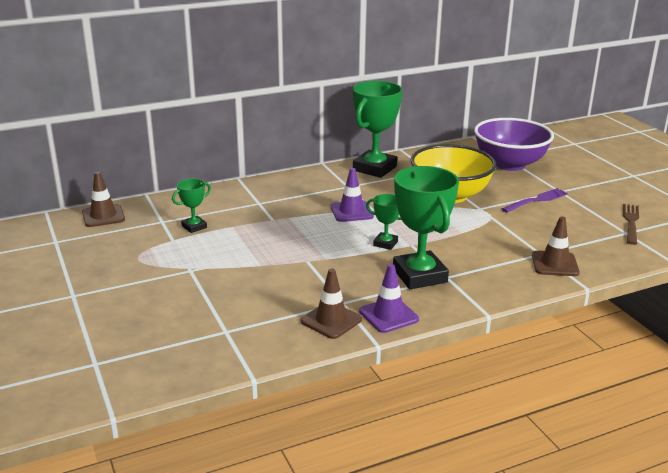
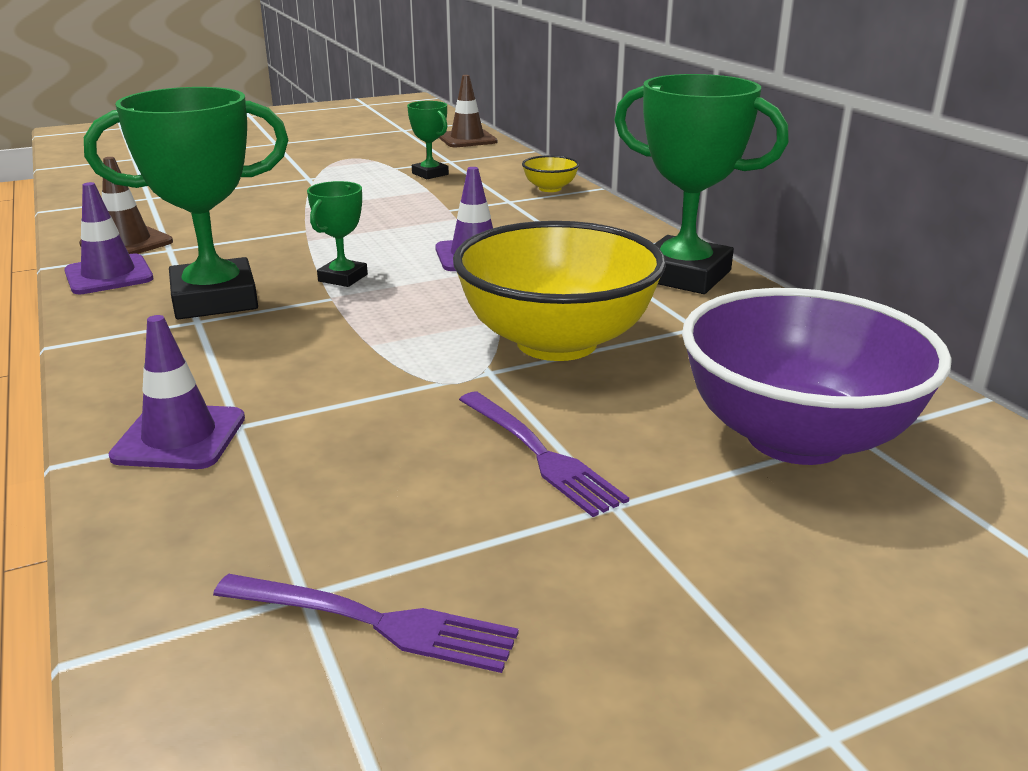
camera: 90 degrees right, 0 degrees up
brown traffic cone [532,216,580,276] -> purple traffic cone [109,315,245,469]
brown fork [623,204,639,245] -> purple fork [213,574,519,673]
none -> yellow bowl [522,155,579,192]

